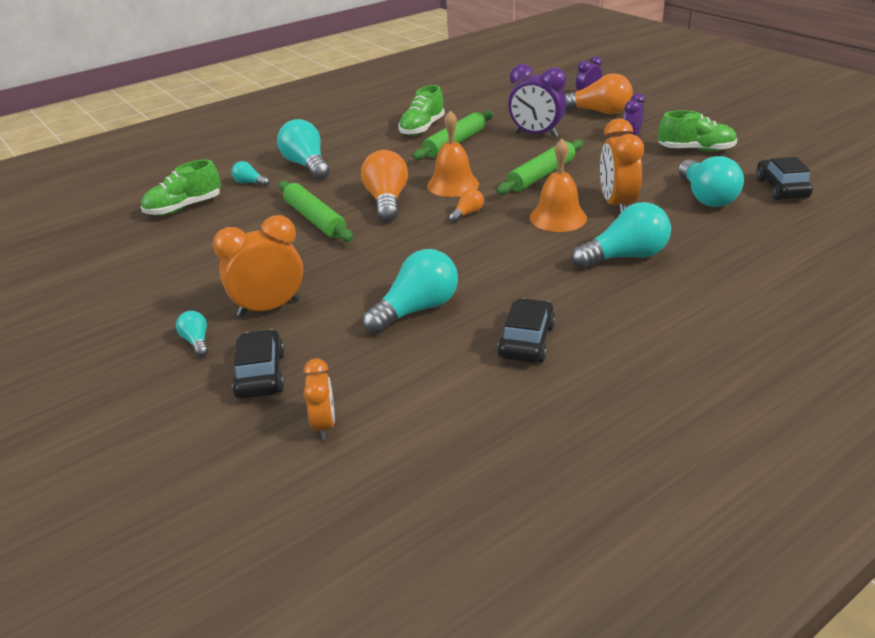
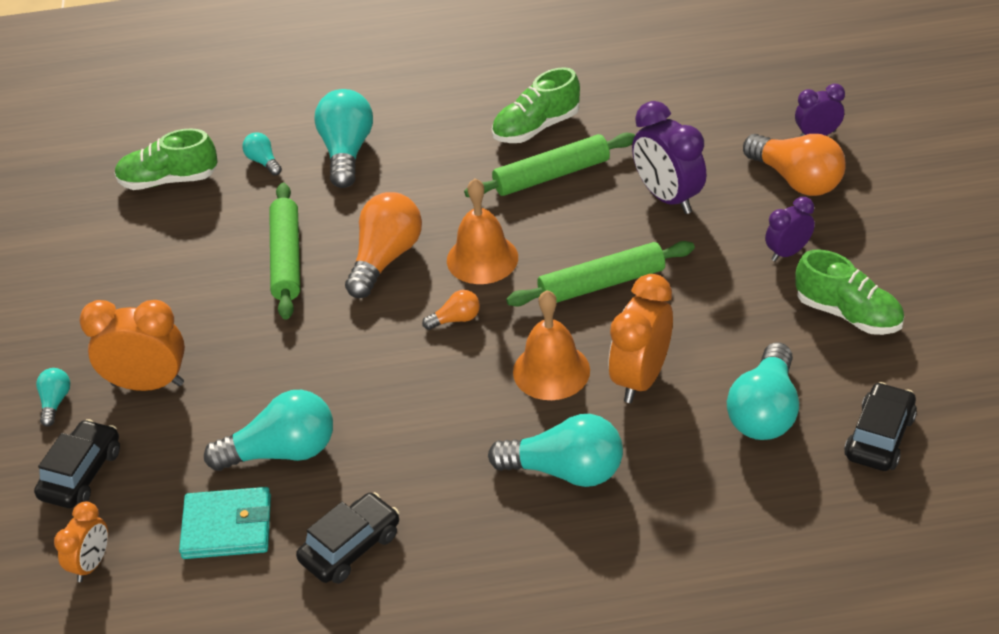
camera: 30 degrees right, 10 degrees up
none -> turquoise wallet [179,487,271,559]

